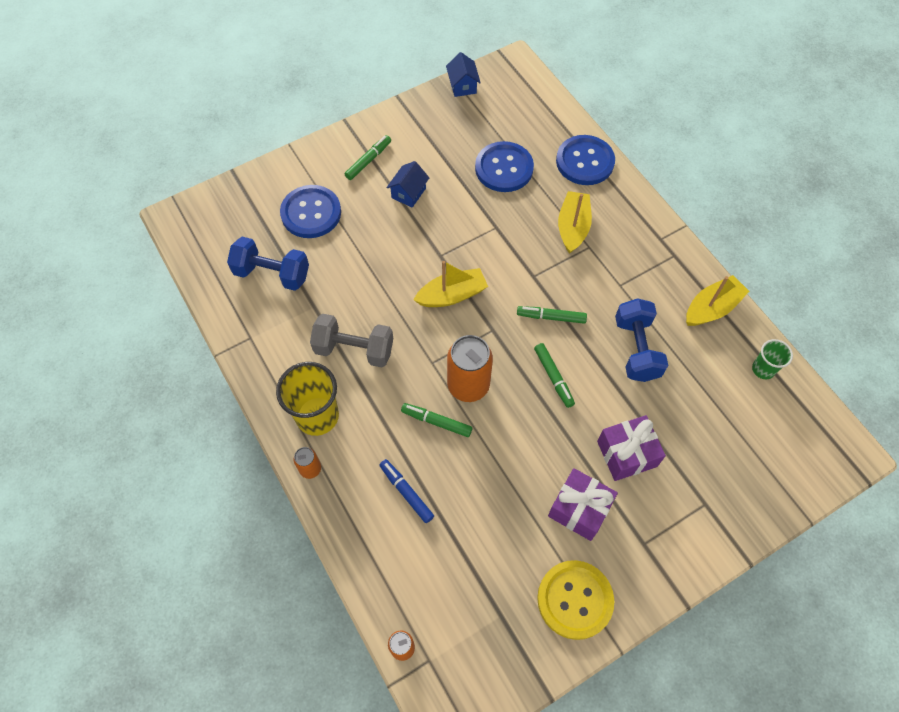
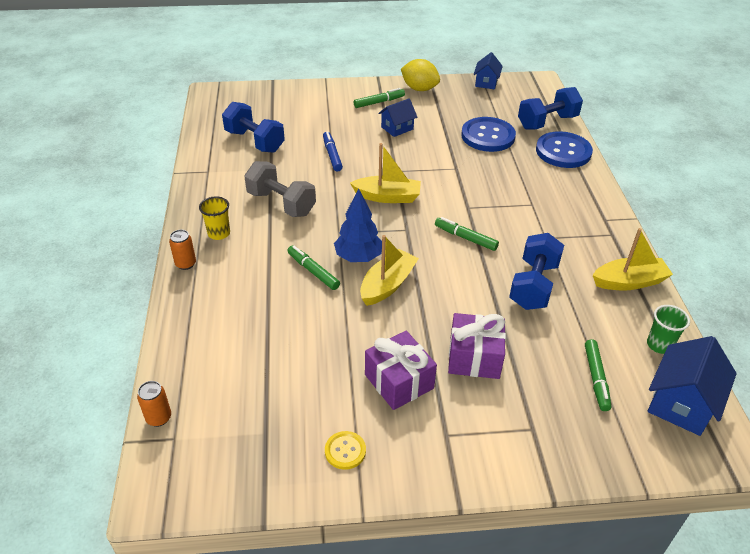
camera: 25 degrees right, 20 degrees down
yellow cup [276,362,339,436] -> yellow cup [199,196,230,240], size x0.55
blue button [280,185,341,238] -> none
blue marker [379,459,434,523] -> blue marker moved to [323,131,343,171]
orange can [447,335,493,402] -> blue tree [334,188,382,262]
green marker [534,343,575,408] -> green marker moved to [585,339,611,411]
yellow button [537,560,614,640] -> yellow button [325,431,366,470], size x0.49
yellow boat [558,191,592,254] -> yellow boat moved to [360,235,419,306]
none -> yellow lemon [401,59,440,91]
none -> blue dumbbell [518,87,583,130]
none -> blue house [648,336,737,436]

